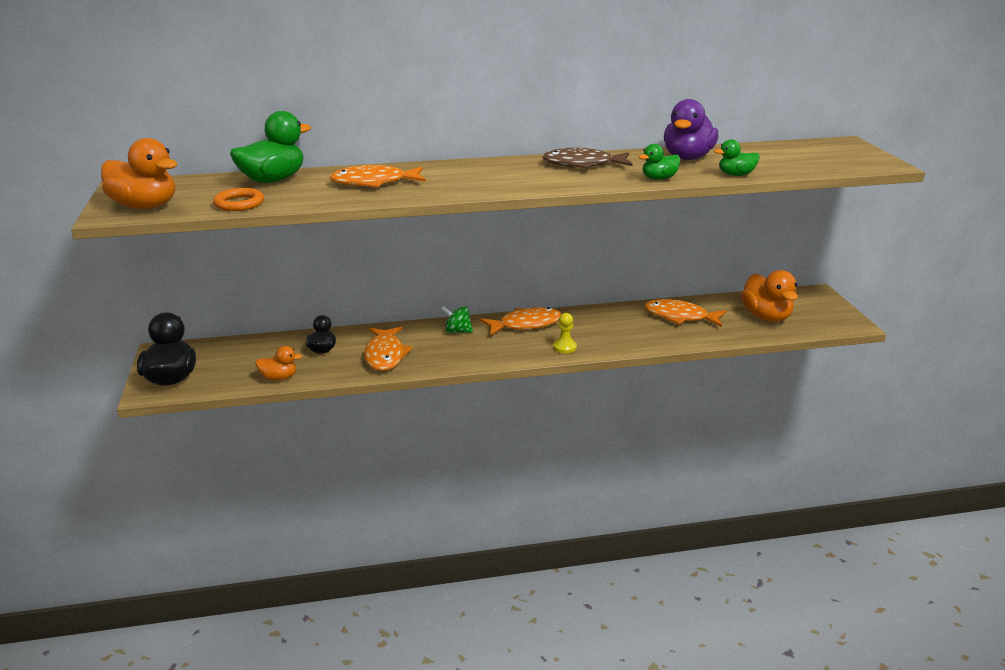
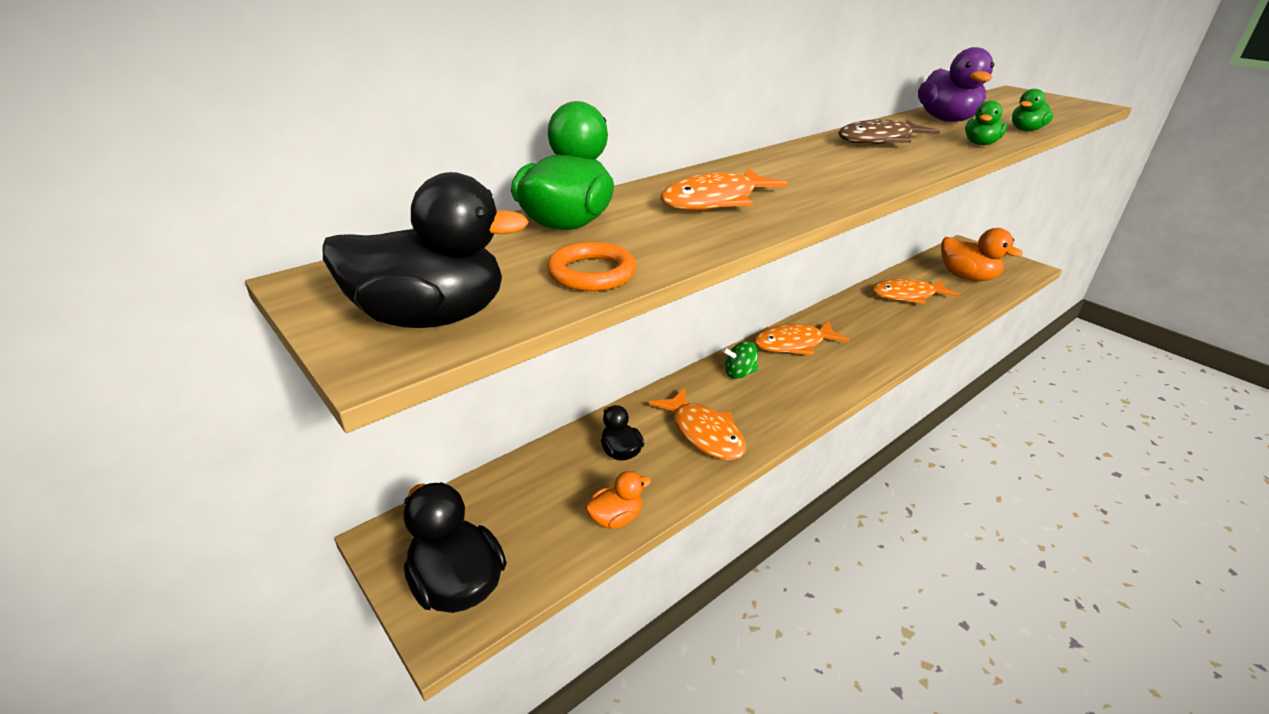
camera: 30 degrees left, 5 degrees up
orange duck [101,138,177,209] -> black duck [322,172,529,328]
orange fish [480,307,561,336] -> orange fish turned 150 degrees counterclockwise [754,321,849,355]
yellow pawn [553,313,577,353] -> none

